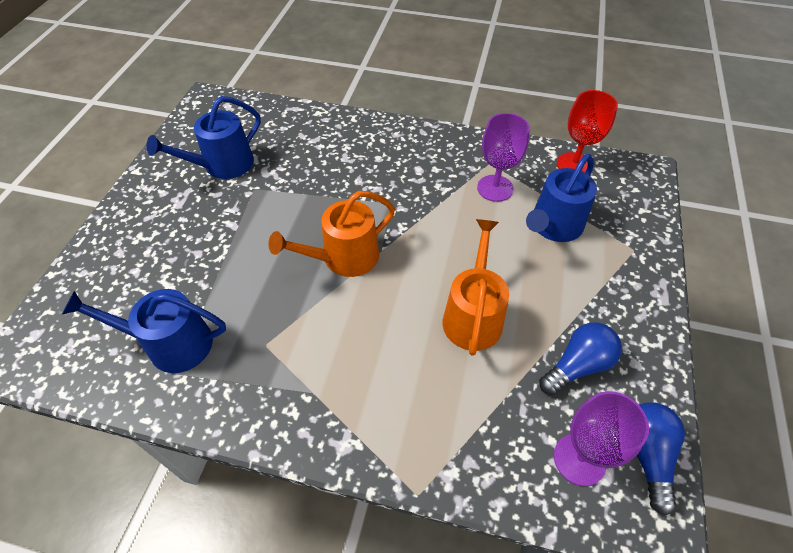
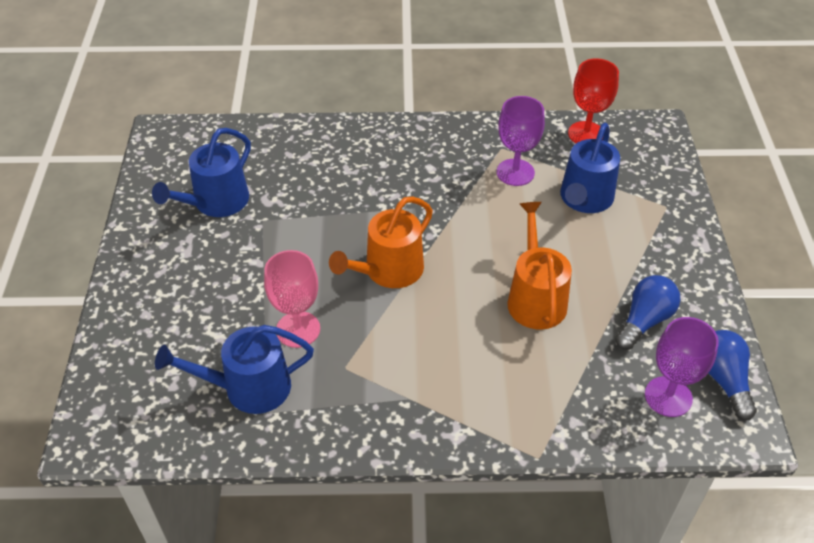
camera: 15 degrees left, 5 degrees down
none -> pink goblet [264,250,320,348]

